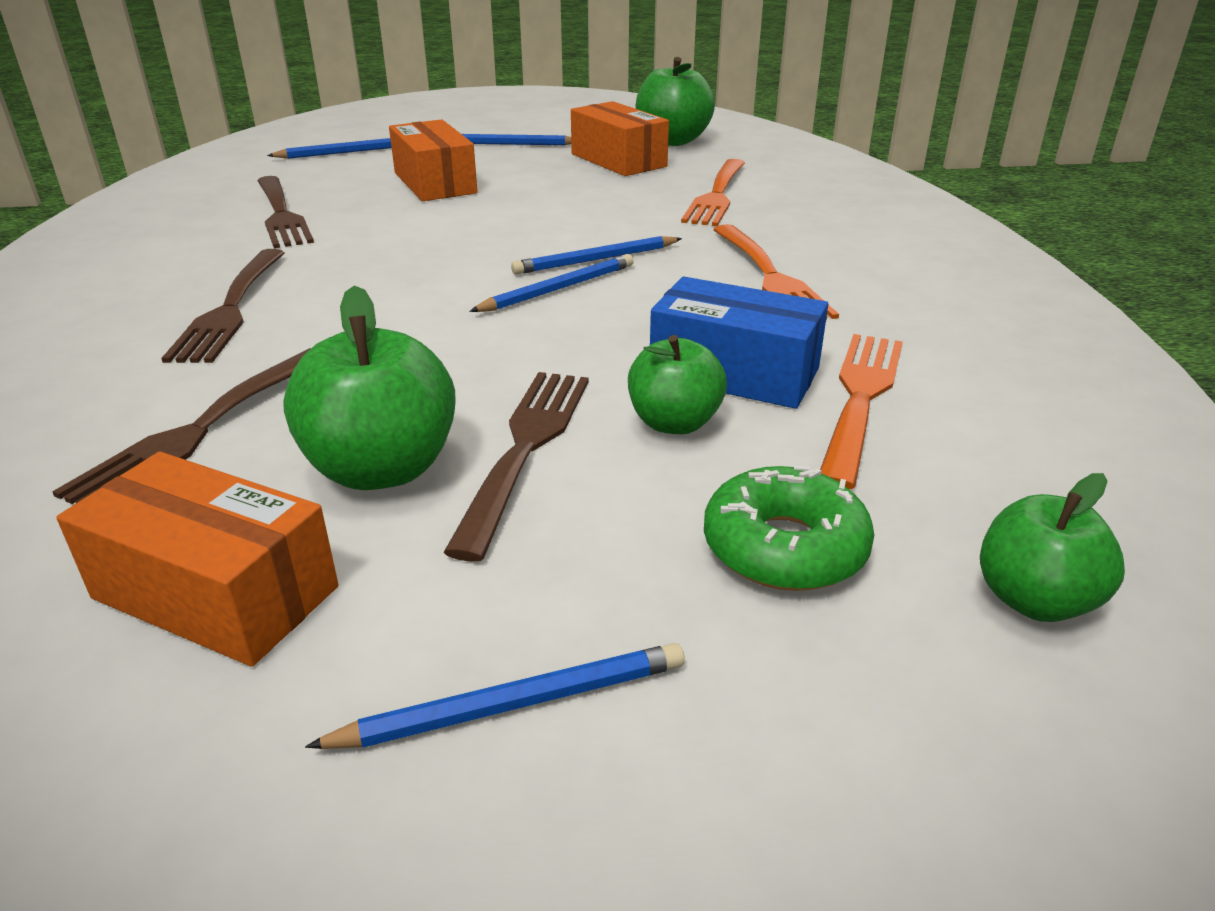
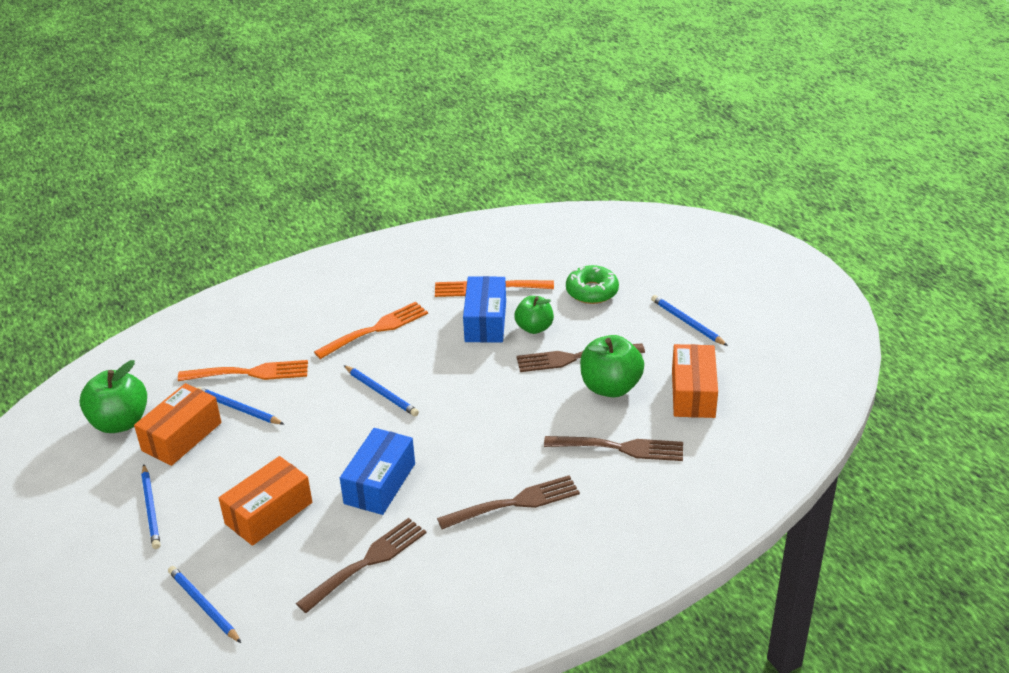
camera: 110 degrees left, 5 degrees up
blue pencil [469,254,634,312] -> blue pencil moved to [197,387,284,424]
green apple [980,473,1125,622] -> none
none -> blue box [340,428,415,515]

